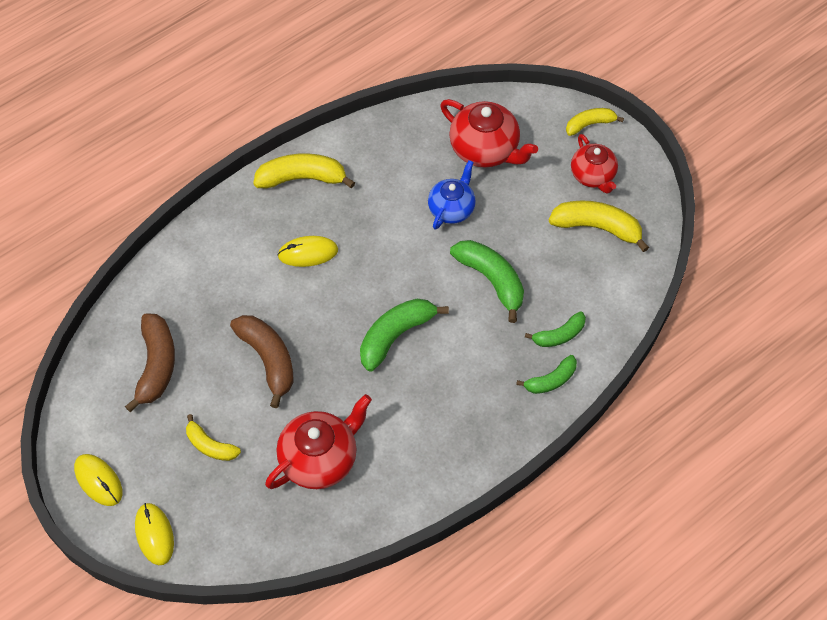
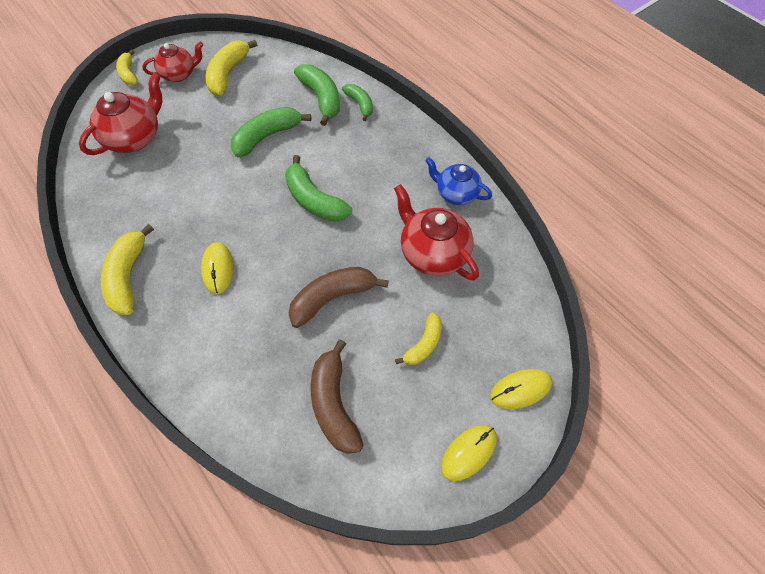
camera: 90 degrees left, 0 degrees up
brown banana [125,313,175,412] -> brown banana turned 105 degrees counterclockwise [311,339,364,454]
blue teapot [428,160,476,229] -> blue teapot moved to [425,157,492,205]
green banana [525,311,586,347] -> green banana [294,64,340,126], size x1.63

